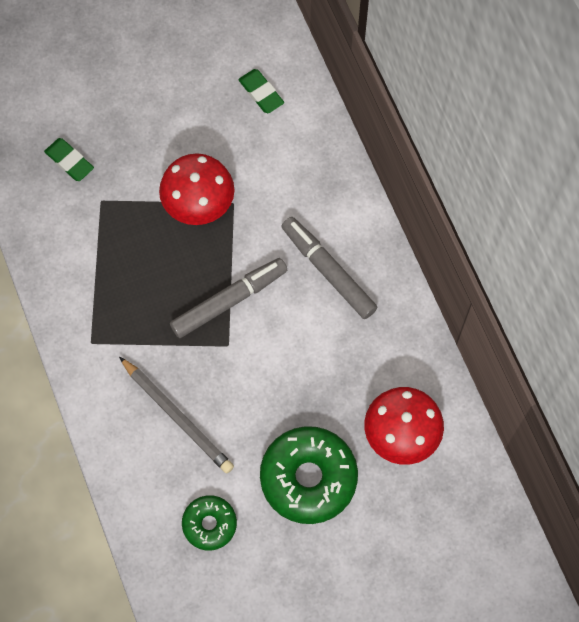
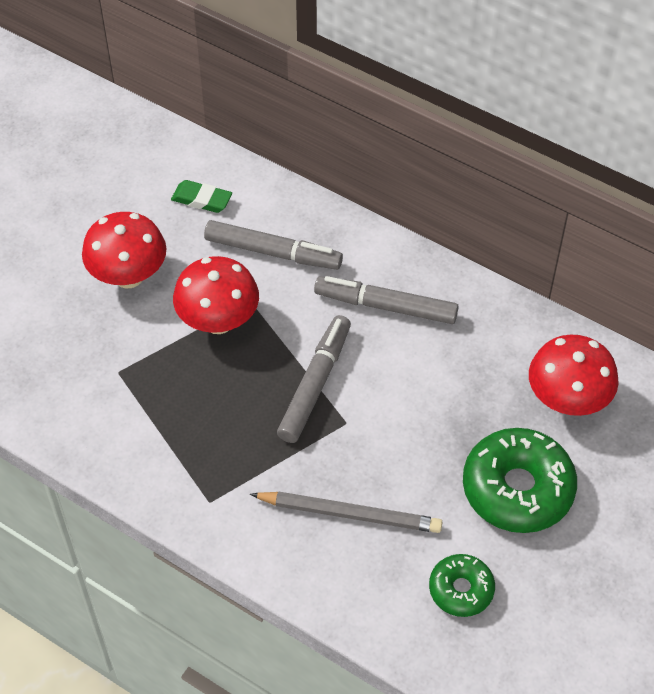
camera: 35 degrees left, 15 degrees down
green eraser [44,138,94,181] -> none
none -> red mushroom [82,212,166,288]
none -> grey marker [204,220,343,270]

